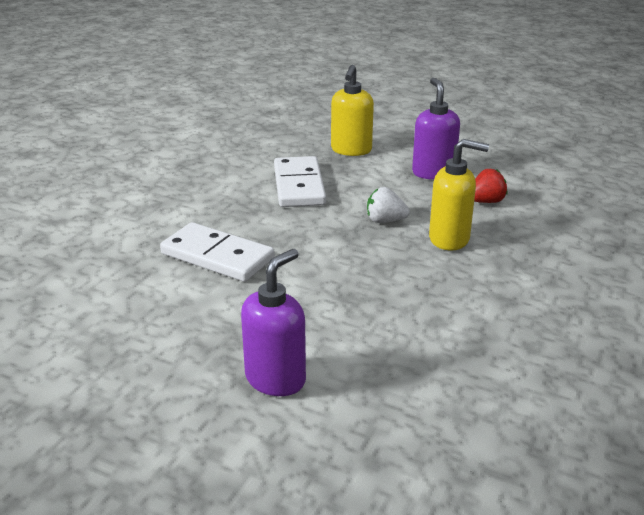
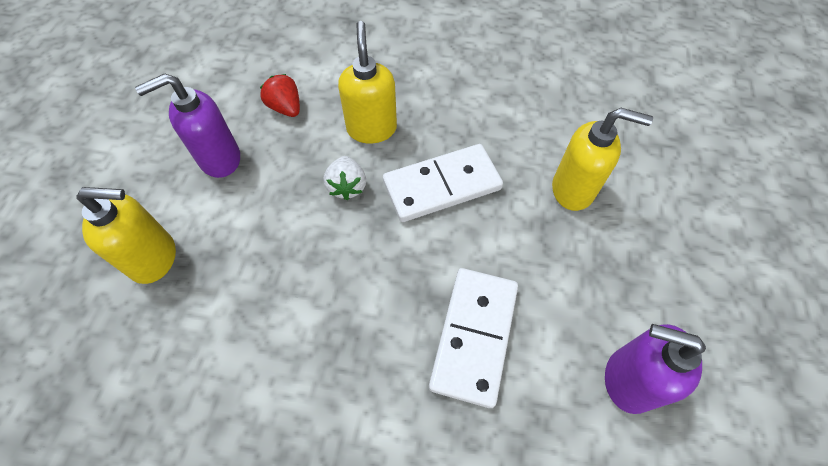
camera: 105 degrees left, 30 degrees up
purple soap dispenser [241,249,306,396] -> purple soap dispenser moved to [605,324,706,414]
white domino [274,156,326,207] -> white domino moved to [383,144,503,222]
none -> yellow soap dispenser [552,108,653,211]

